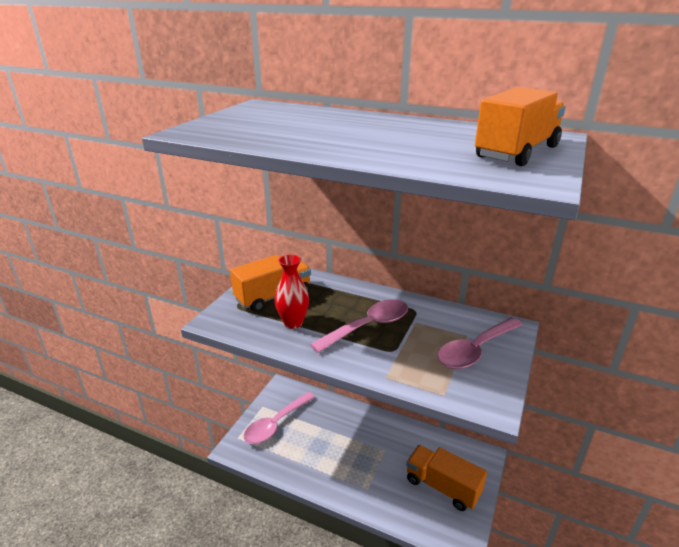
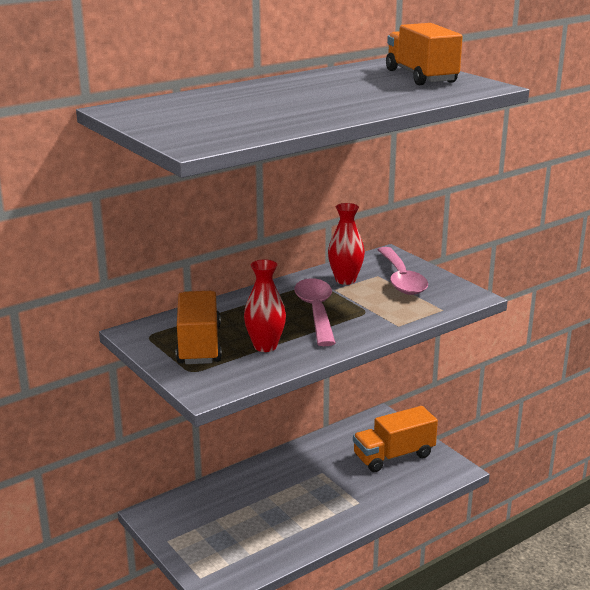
camera: 60 degrees left, 5 degrees down
pink spoon [244,392,315,444] -> none
none -> red vase [328,203,365,285]

